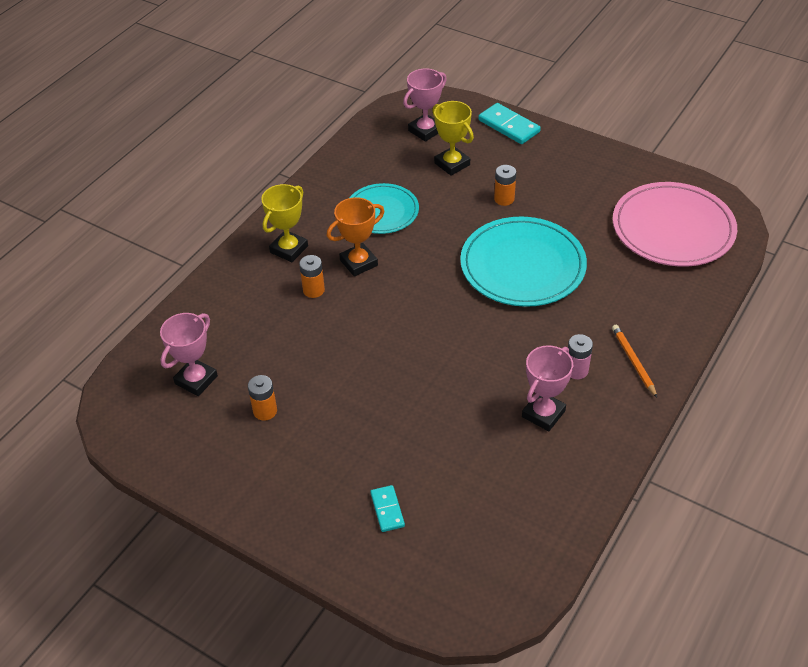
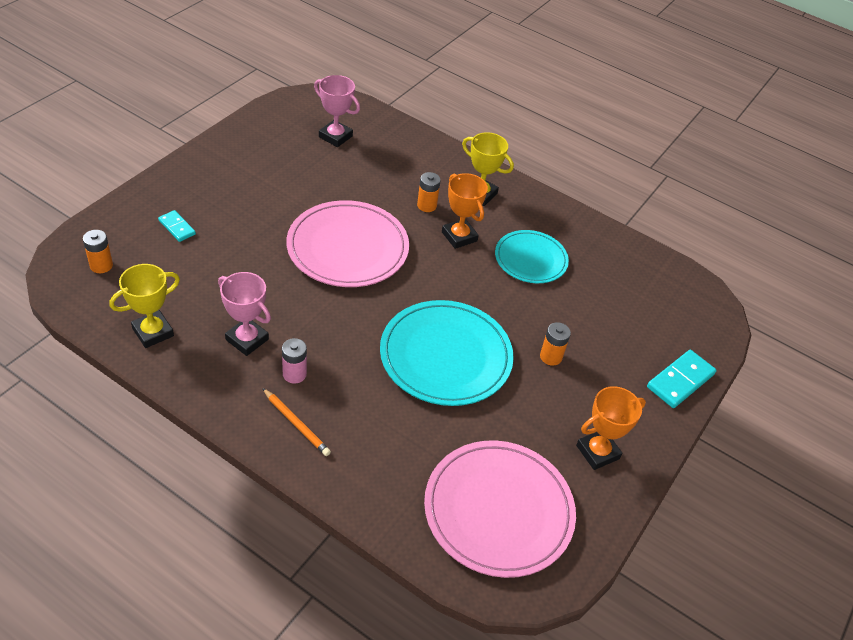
camera: 85 degrees right, 0 degrees up
orange battery [248,375,277,421] -> orange battery moved to [83,230,113,273]
turquoise domino [370,485,405,532] -> turquoise domino turned 60 degrees clockwise [158,210,196,242]
pink trophy [403,68,447,142] -> none
yellow trophy [432,101,474,176] -> yellow trophy moved to [109,264,180,348]
orange pencil [612,325,657,398] -> orange pencil turned 60 degrees clockwise [262,388,331,456]
none -> pink plate [286,200,409,287]
none -> orange trophy [576,386,646,470]

